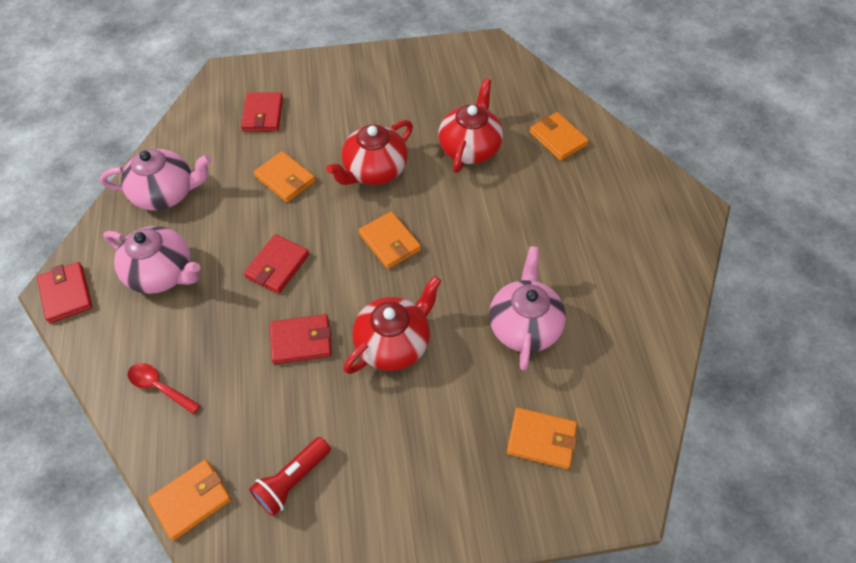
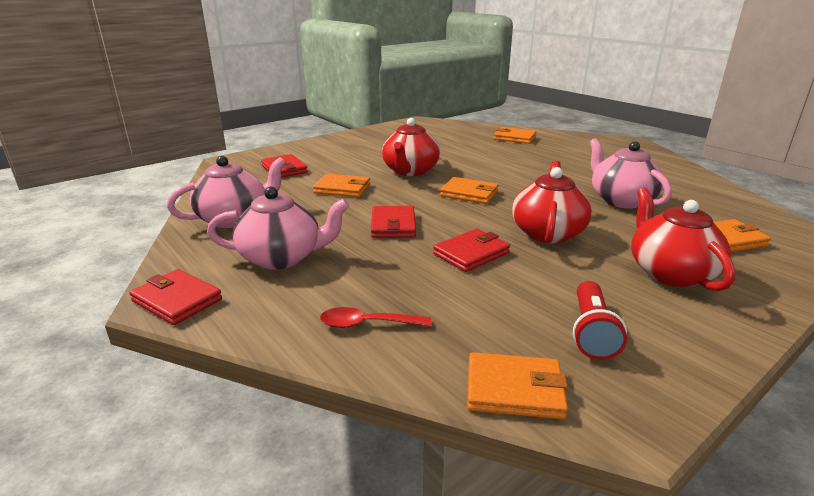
camera: 30 degrees left, 30 degrees down
orange wallet [148,459,231,541] -> orange wallet turned 75 degrees clockwise [467,352,568,419]
red teapot [438,79,503,173] -> red teapot moved to [631,188,735,291]

